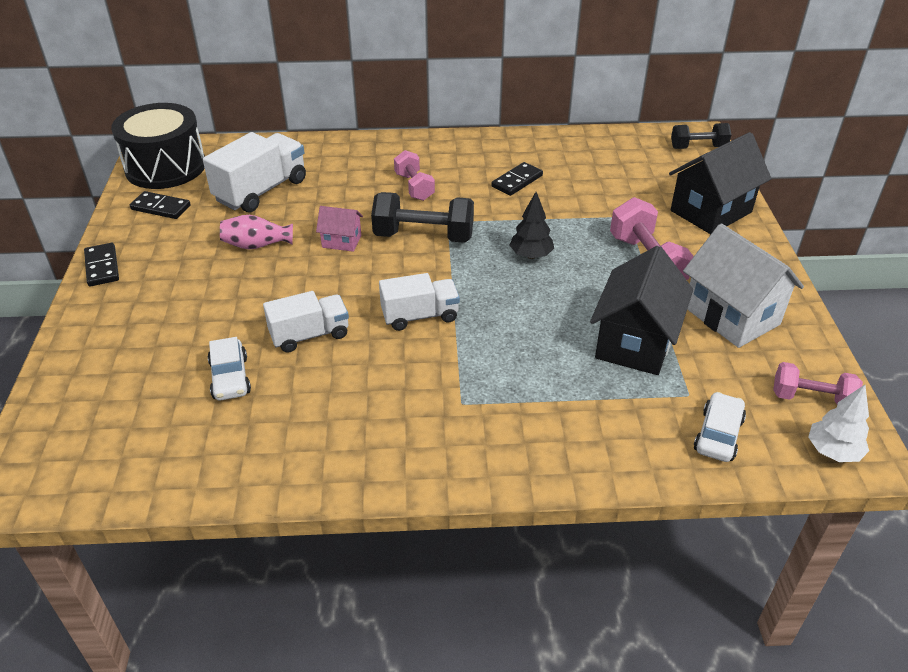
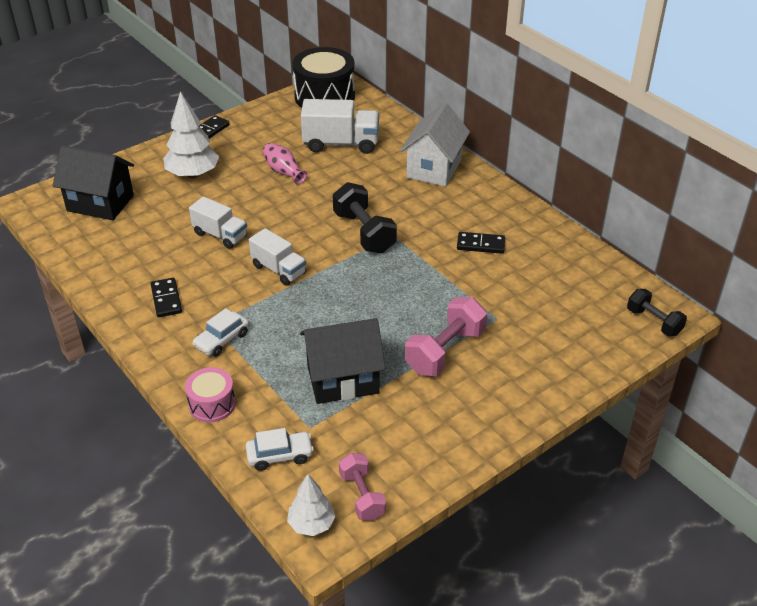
camera: 55 degrees right, 0 degrees up
black domino [130,191,191,219] -> black domino moved to [151,278,182,317]
white car [208,337,251,400] -> white car moved to [192,308,249,357]
pink house [316,206,363,252] -> none
pink dumbbell [394,150,435,201] -> none
black tree [509,192,554,259] -> none
black house [669,132,771,234] -> black house moved to [53,145,134,220]
white house [683,224,804,348] -> white house moved to [400,103,470,186]
none -> white tree [163,91,219,178]
none -> pink drum [185,367,236,422]

